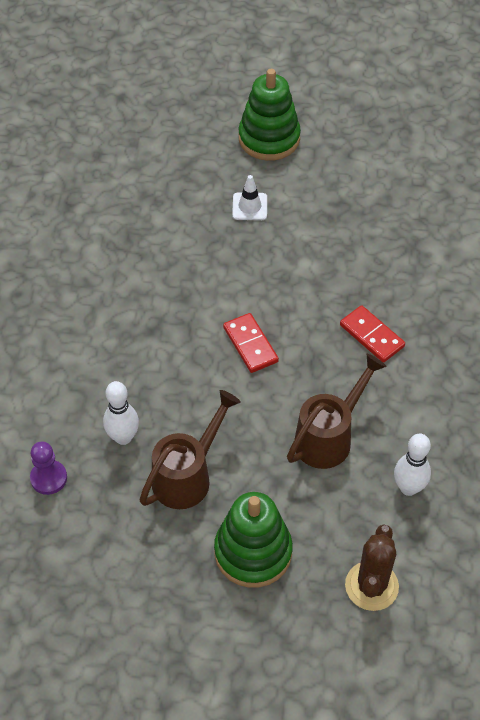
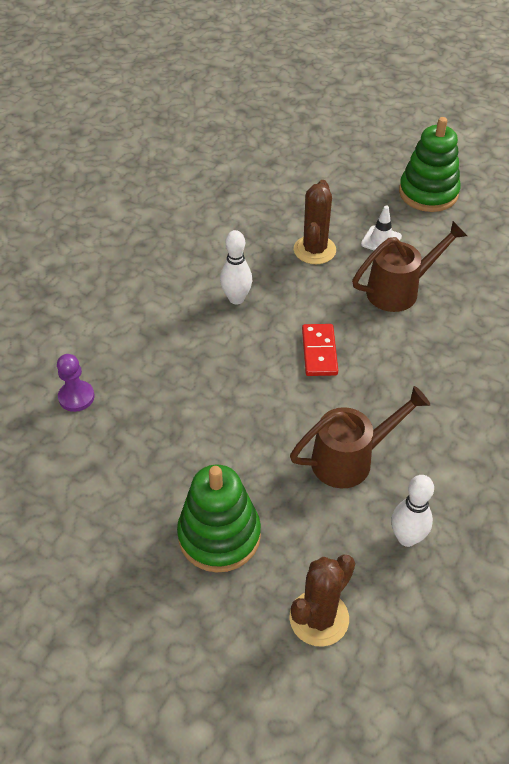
camera: 25 degrees right, 5 degrees down
white bowling pin [103,381,139,445] -> white bowling pin moved to [220,230,252,304]
brown watering can [140,390,241,509] -> brown watering can moved to [352,221,467,312]
red domino [340,305,405,363] -> none
none -> brown cactus [294,180,336,264]

